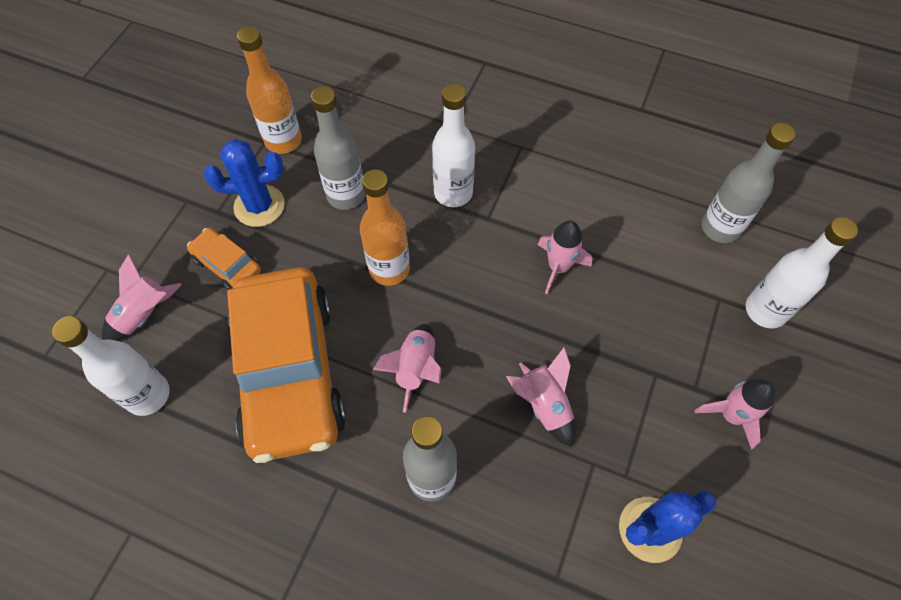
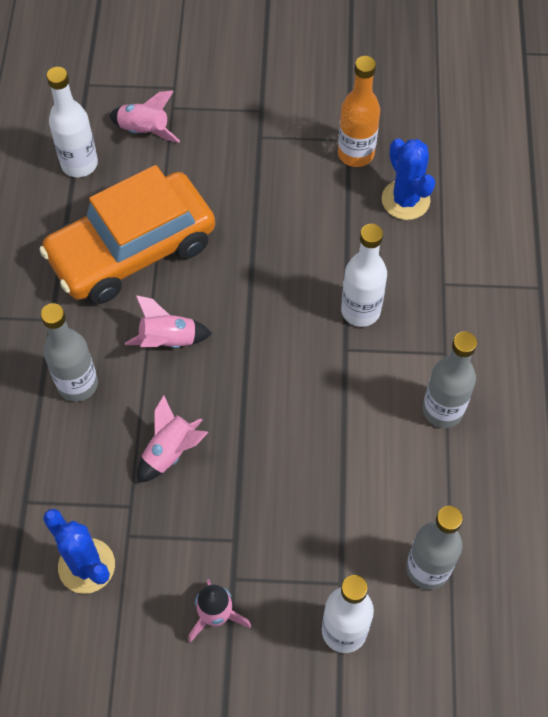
camera: 70 degrees right, 0 degrees up
orange car [187,228,261,290] -> none
blue cactus [204,139,285,227] -> blue cactus moved to [382,138,435,220]
grey bottle [311,86,365,210] -> grey bottle moved to [423,331,477,428]
orange bottle [360,169,410,286] -> none
pink rocket [537,220,592,294] -> none

